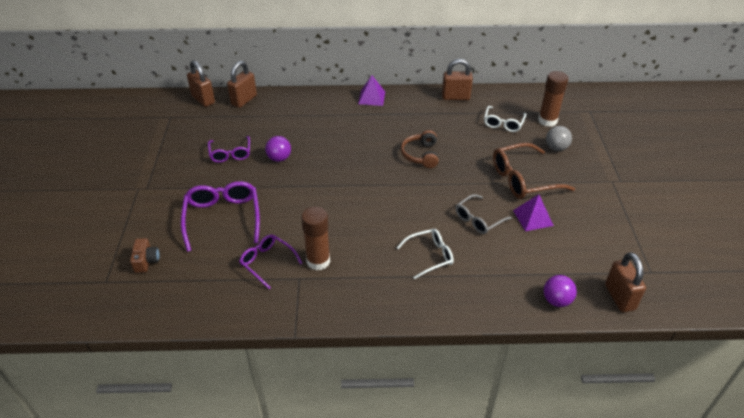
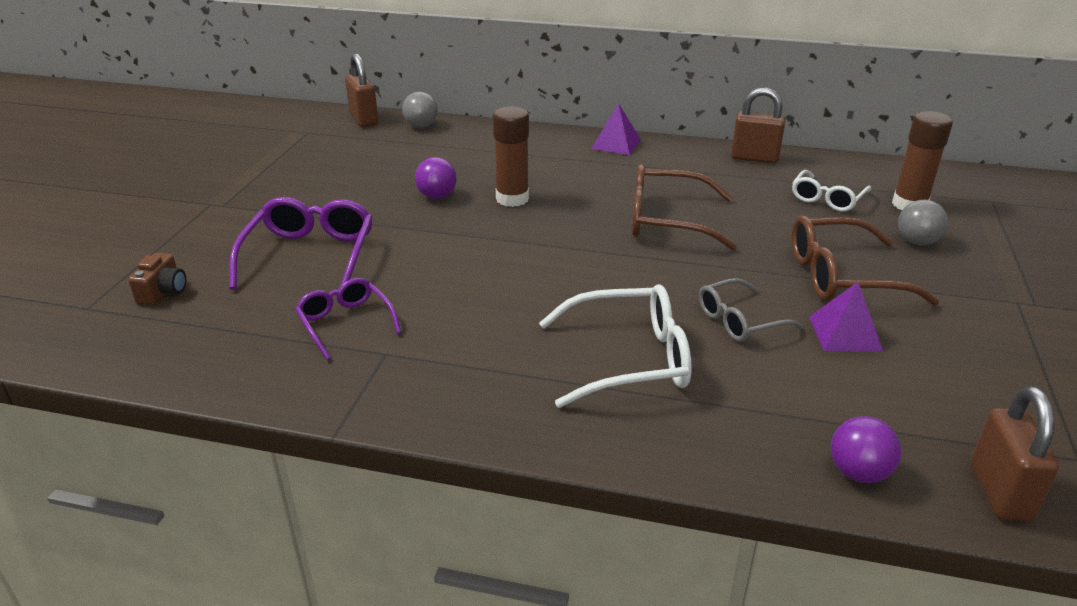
camera: 15 degrees right, 10 degrees down
purple glasses [208,136,250,163] -> none
brown padlock [227,61,257,108] -> grey ball [402,92,438,128]
brown glue stick [301,207,330,271] -> brown glue stick moved to [493,106,529,207]
white glasses [397,229,454,279] -> white glasses [539,284,692,408], size x1.62
brown headphones [401,130,439,168] -> brown glasses [632,164,738,251]

